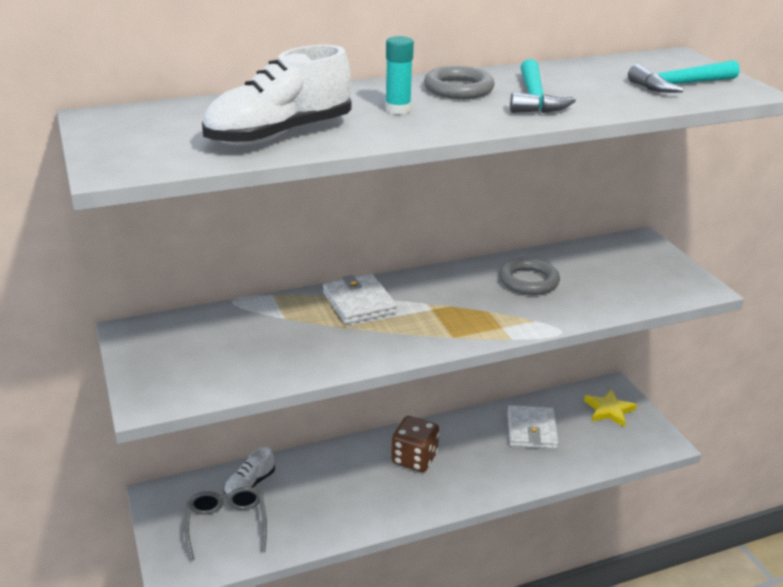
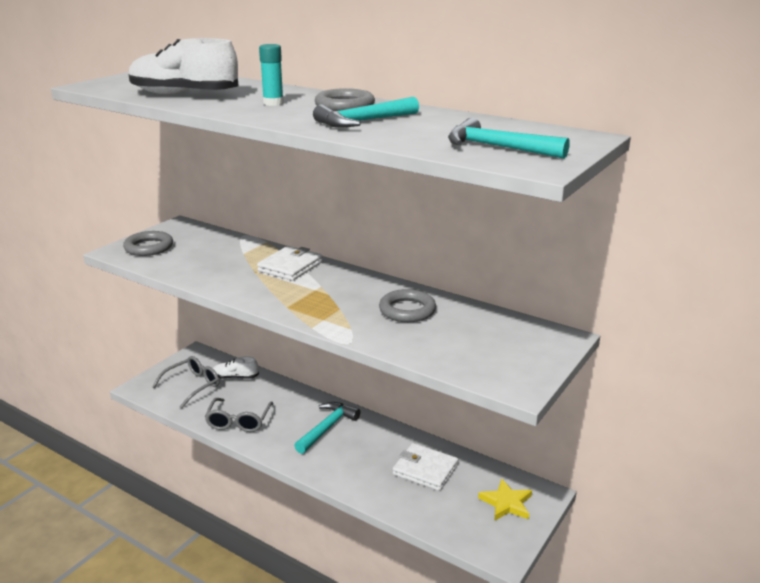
camera: 55 degrees right, 5 degrees down
brown dice [391,416,439,472] -> turquoise hammer [294,402,360,454]
white wallet [508,405,559,449] -> white wallet turned 60 degrees clockwise [393,443,458,491]
none -> grey ring [123,231,173,256]
none -> grey glasses [205,398,273,432]

